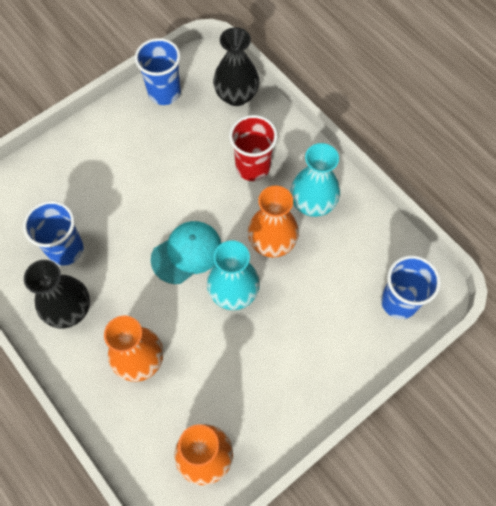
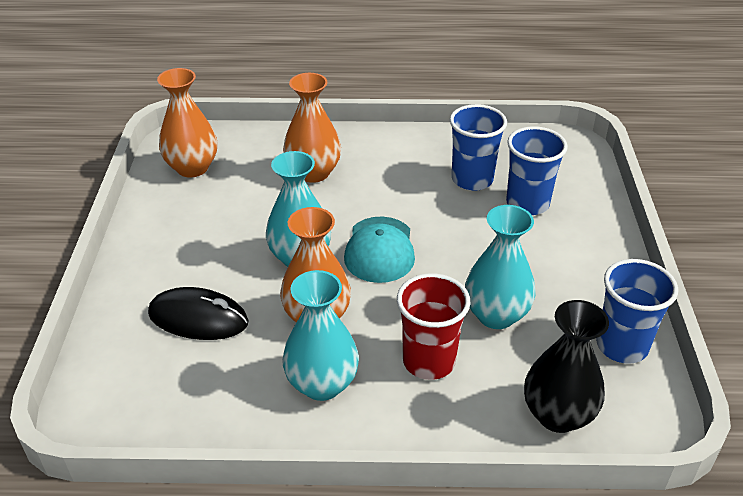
camera: 130 degrees right, 25 degrees down
black vase [24,260,90,328] -> none
blue cup [381,255,441,319] -> blue cup moved to [506,126,568,215]
none -> black mouse [148,287,249,340]
none -> turquoise vase [465,205,536,329]

